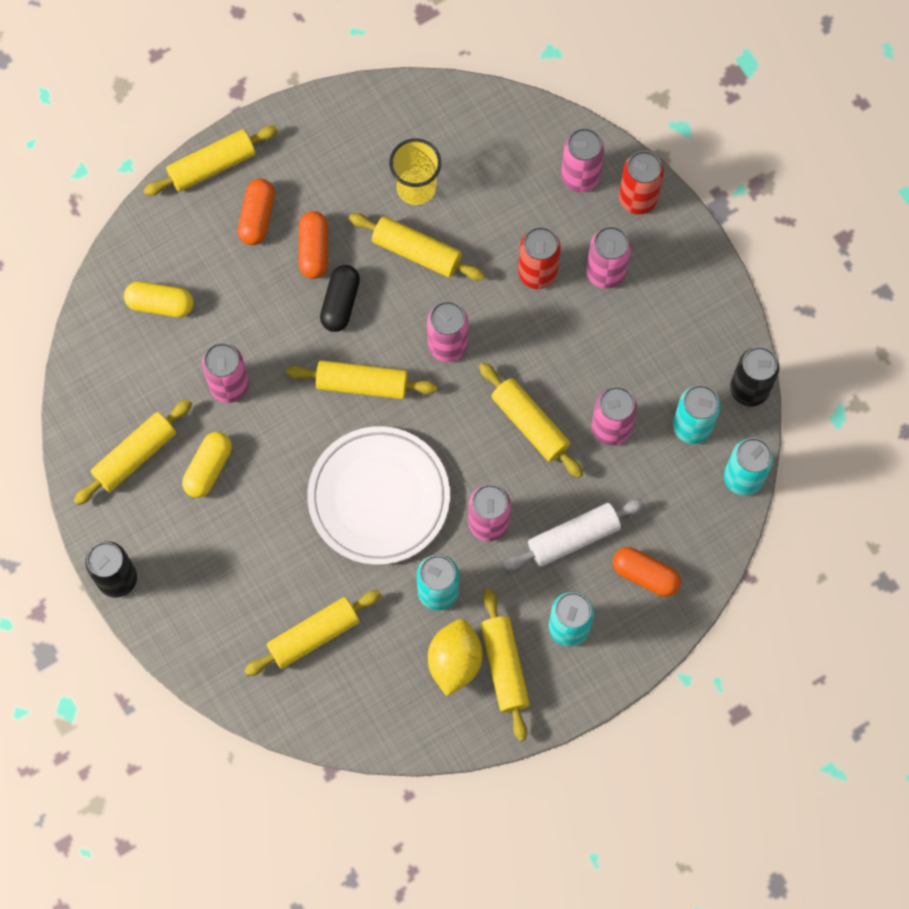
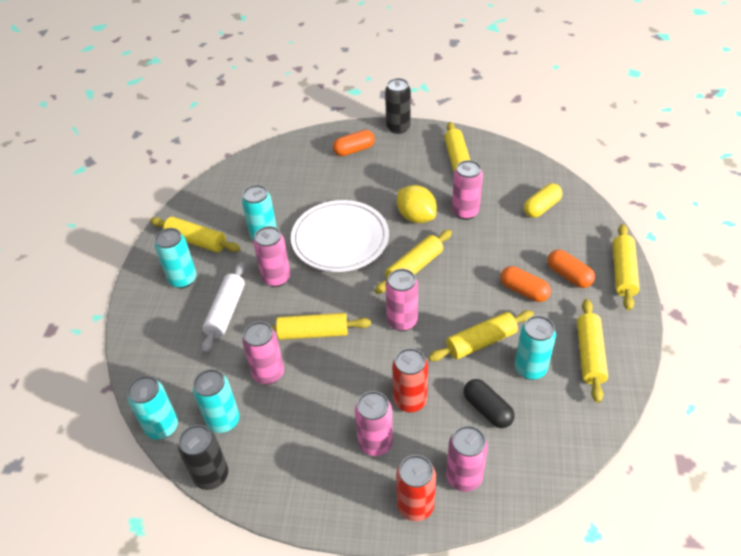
camera: 130 degrees right, 25 degrees down
yellow capsule [182,432,232,498] -> none
yellow rolling pin [244,590,382,676] -> yellow rolling pin moved to [577,299,608,403]
black capsule [320,265,360,332] -> black capsule moved to [464,379,514,428]
yellow cup [389,138,441,205] -> turquoise can [515,316,556,380]
yellow lemon [428,619,482,696] -> yellow lemon moved to [397,185,437,223]
orange capsule [613,547,681,597] -> orange capsule moved to [333,130,375,156]

